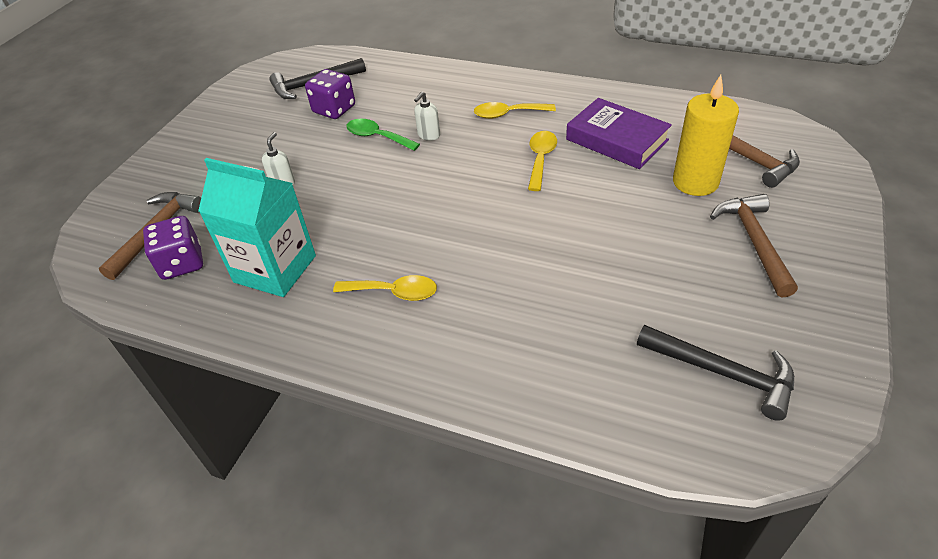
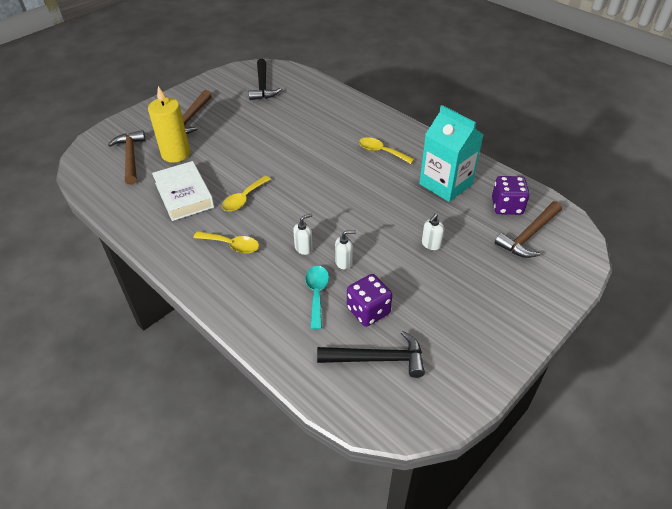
camera: 160 degrees left, 0 degrees up
green spoon [346,119,420,151] -> white soap dispenser [335,230,356,270]
purple book [566,98,672,169] -> white book [152,161,214,221]
black hammer [637,325,794,421] -> black hammer turned 150 degrees counterclockwise [249,59,281,100]
none -> turquoise spoon [305,266,329,329]

